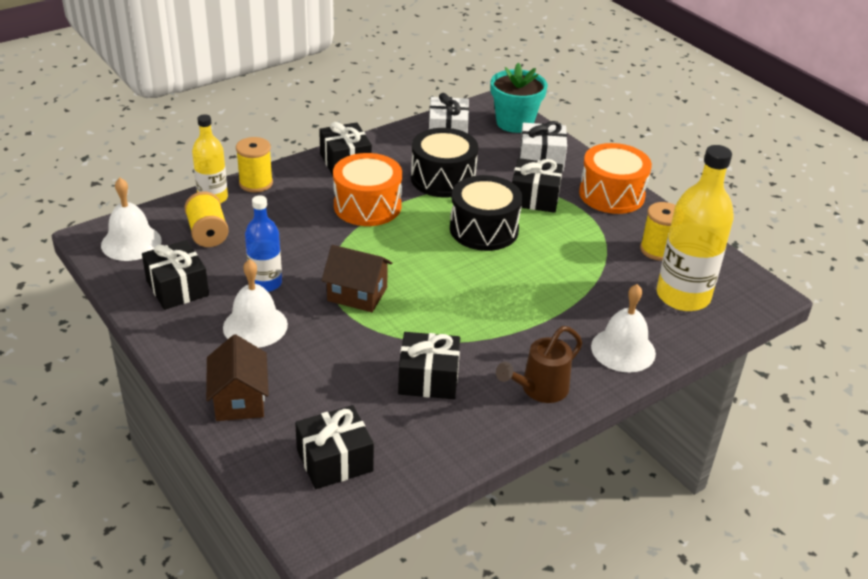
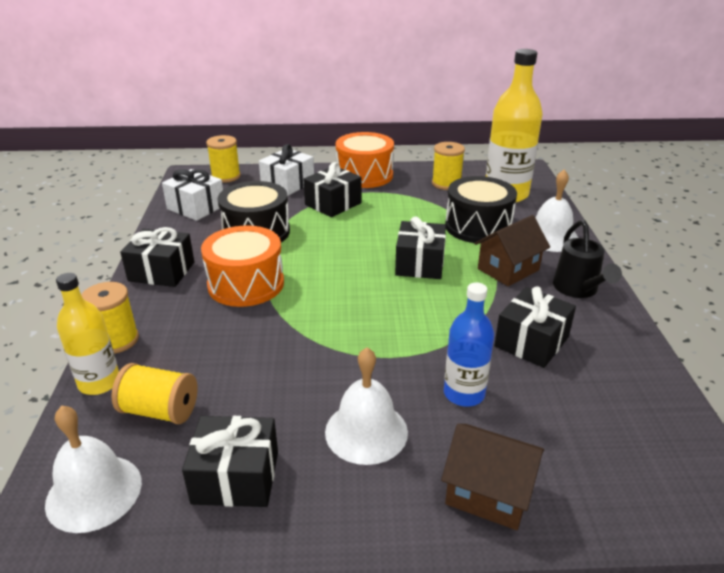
camera: 55 degrees left, 5 degrees down
blue bottle [245,195,282,292] -> blue bottle moved to [444,282,494,407]
black gift [295,405,374,489] -> black gift moved to [395,216,446,279]
brown house [321,245,392,312] -> brown house moved to [475,215,550,286]
black drum [450,175,523,251] -> black drum moved to [445,176,517,244]
turquoise flower pot [491,63,547,133] -> yellow spool [206,135,241,183]
brown watering can [496,326,582,403] -> black watering can [553,220,622,298]

